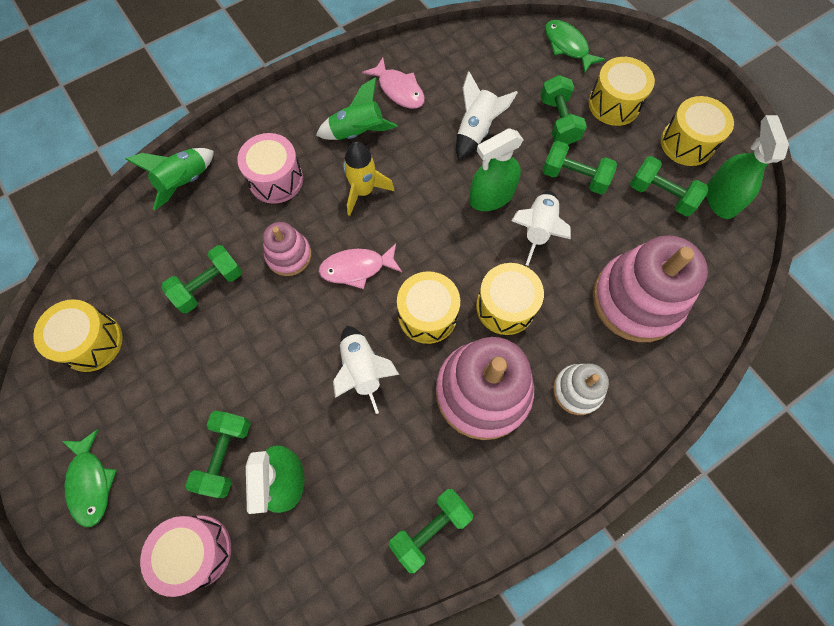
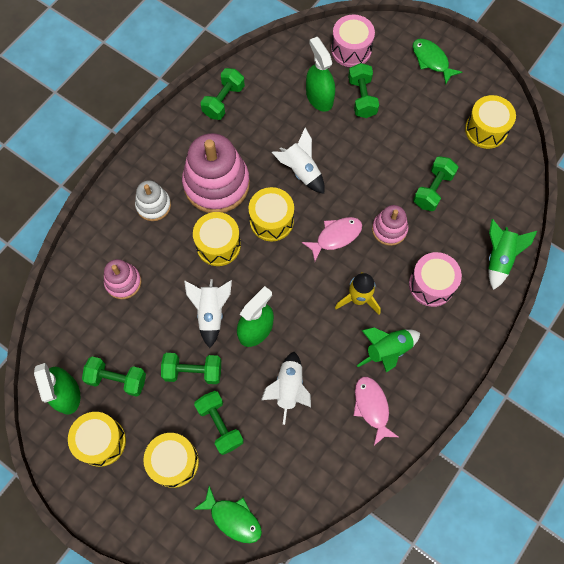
camera: 160 degrees right, 0 degrees up
pink fish [362,57,425,109] -> pink fish turned 45 degrees clockwise [354,377,398,445]
pink stacking toy [593,235,708,342] -> pink stacking toy [104,259,141,299], size x0.52

